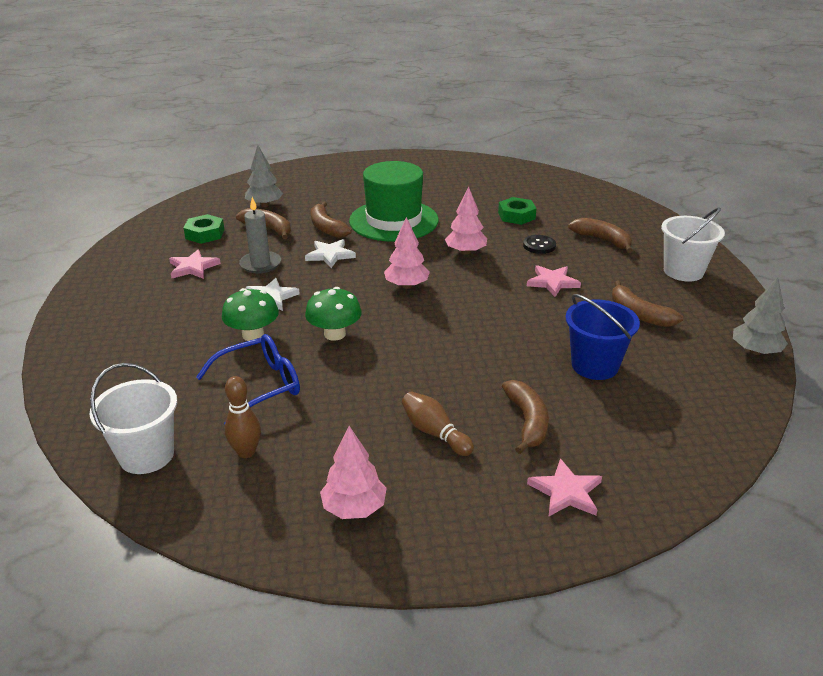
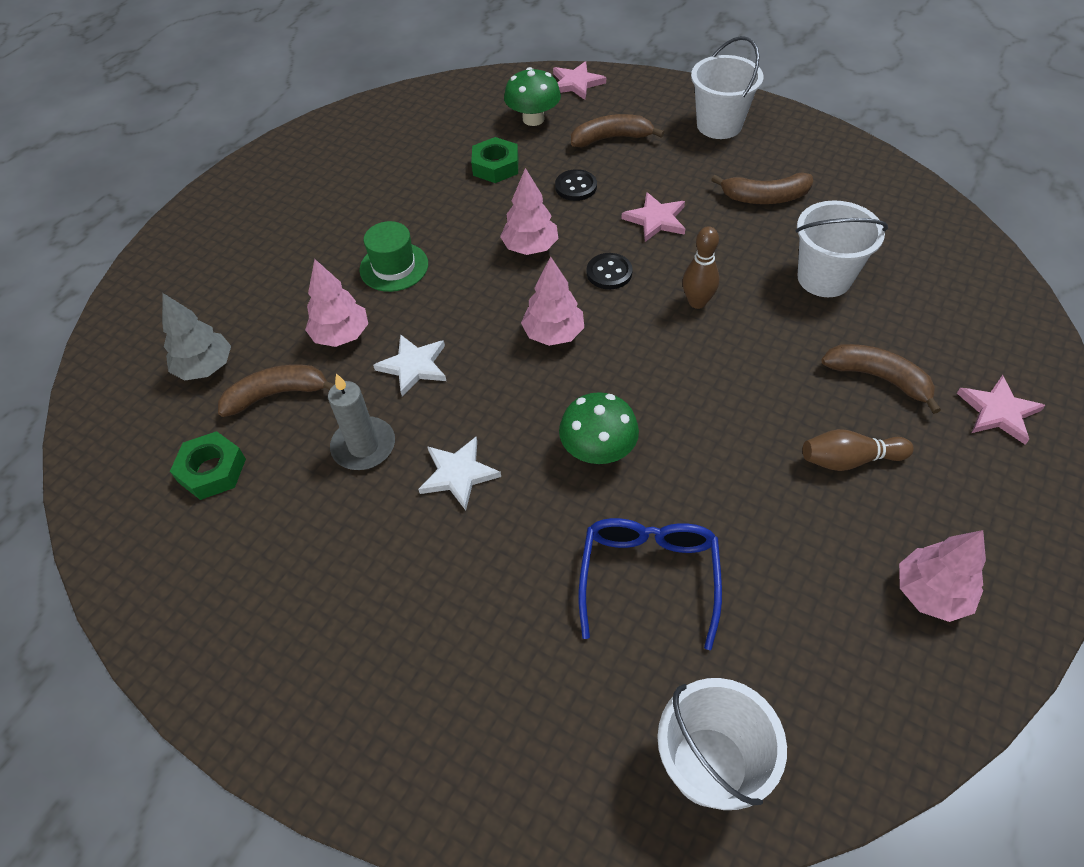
camera: 50 degrees left, 20 degrees up
pink star [169,249,221,279] -> pink star moved to [553,61,606,100]
green mushroom [222,288,279,341] -> green mushroom moved to [504,67,561,126]
brown bowling pin [225,376,261,458] -> brown bowling pin moved to [682,226,720,309]
brown banana [311,201,352,238] -> pink tree [305,259,368,347]
green hat [349,161,439,242] -> green hat [360,221,428,292], size x0.53
blue bucket [565,294,640,380] -> white bucket [795,200,888,297]
grey tree [733,277,788,355] -> none
none -> black button [587,253,633,289]

